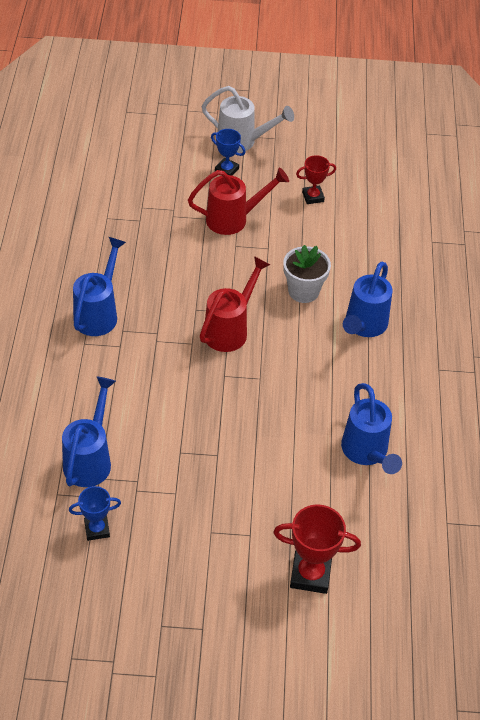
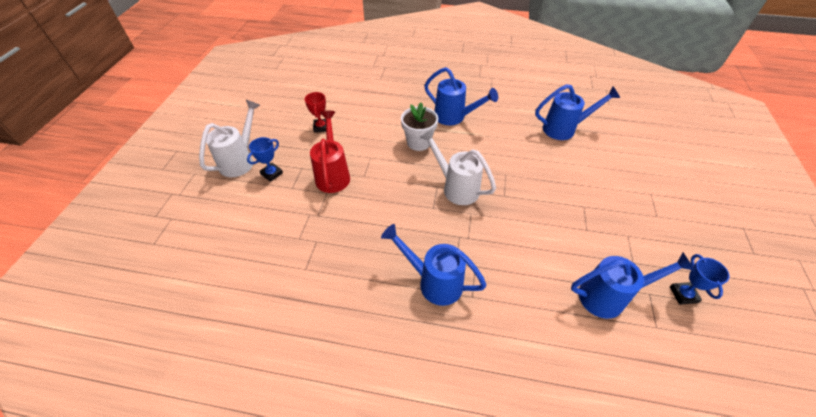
camera: 80 degrees left, 0 degrees up
blue watering can [62,376,116,487] -> blue watering can turned 150 degrees clockwise [571,253,695,319]
red watering can [200,256,270,352] -> white watering can [420,129,496,205]
red trophy [273,504,361,594] -> none

